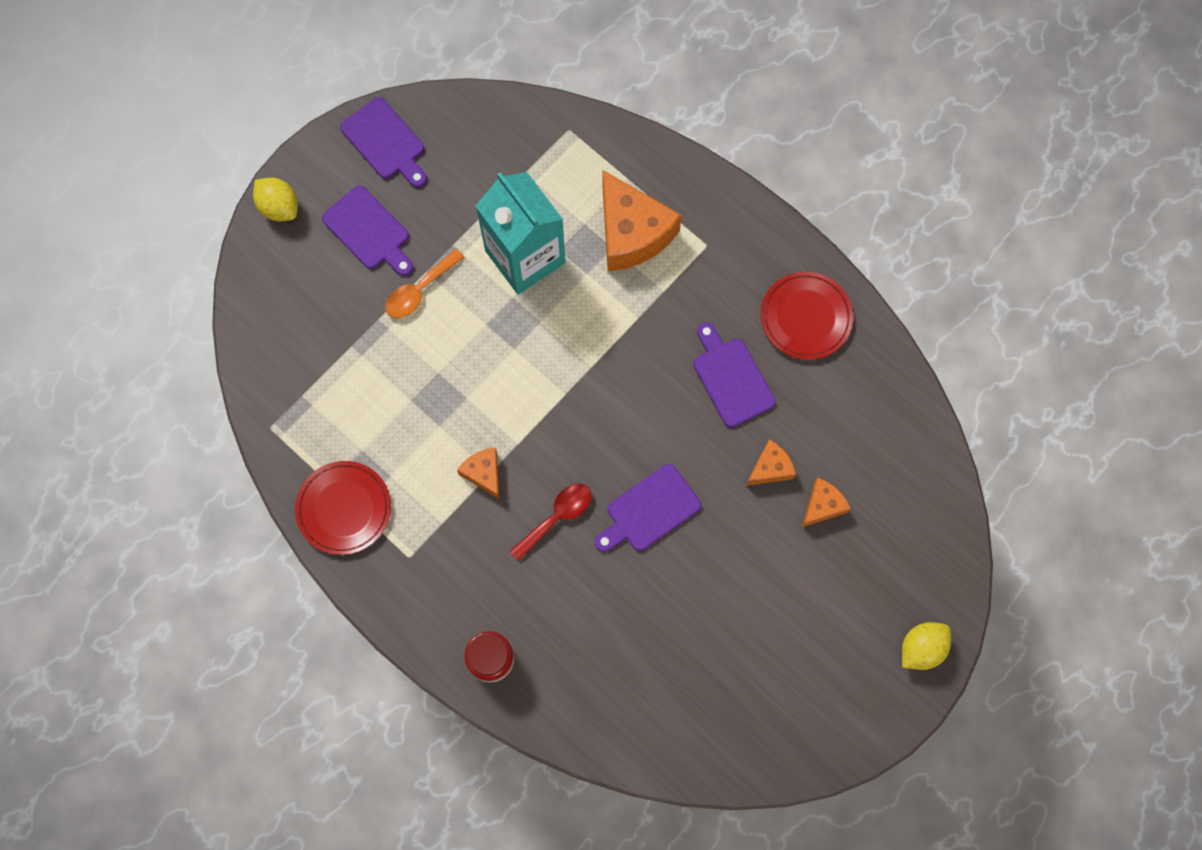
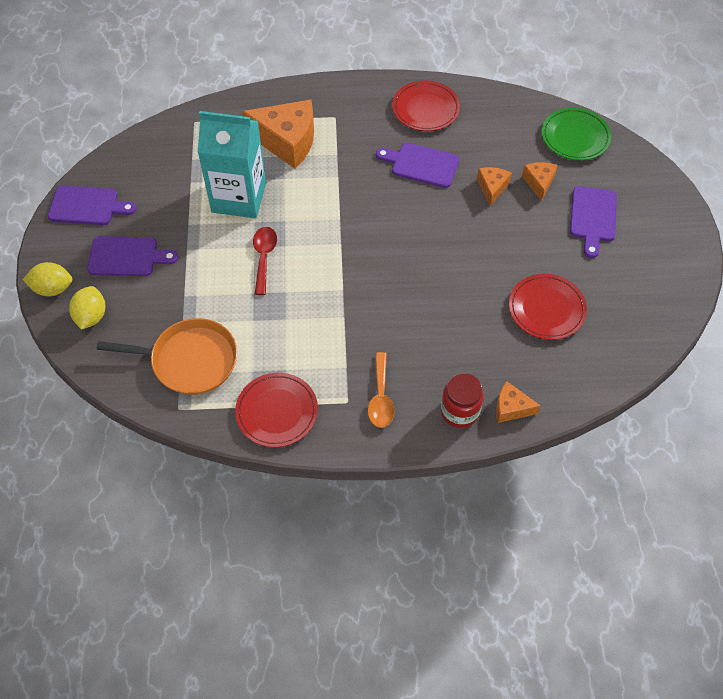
camera: 45 degrees left, 15 degrees down
orange spoon [385,249,465,318] -> orange spoon moved to [368,352,395,428]
orange cheese [457,448,499,499] -> orange cheese moved to [496,381,540,423]
red spoon [510,483,592,561] -> red spoon moved to [253,227,277,295]
purple cutting board [595,464,701,552] -> purple cutting board moved to [570,186,617,258]
yellow lemon [902,622,951,670] -> yellow lemon moved to [69,286,105,330]
none -> orange pan [96,318,237,395]
none -> red plate [509,274,587,340]
none -> green plate [542,108,611,161]

